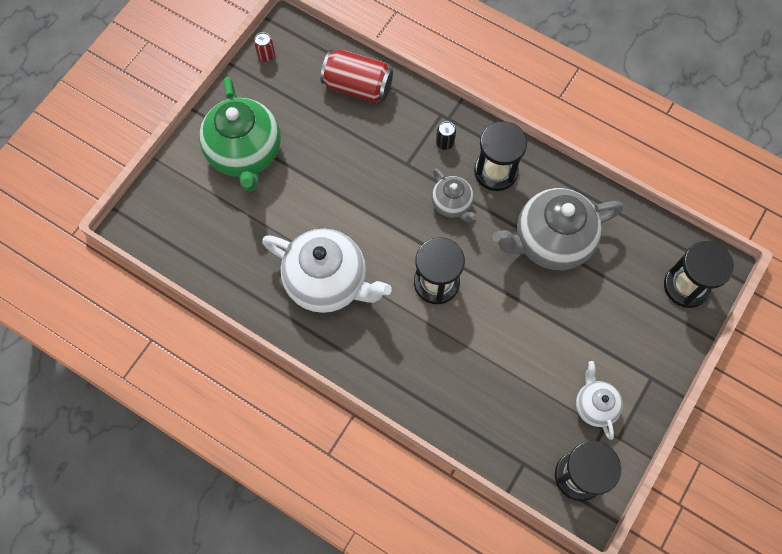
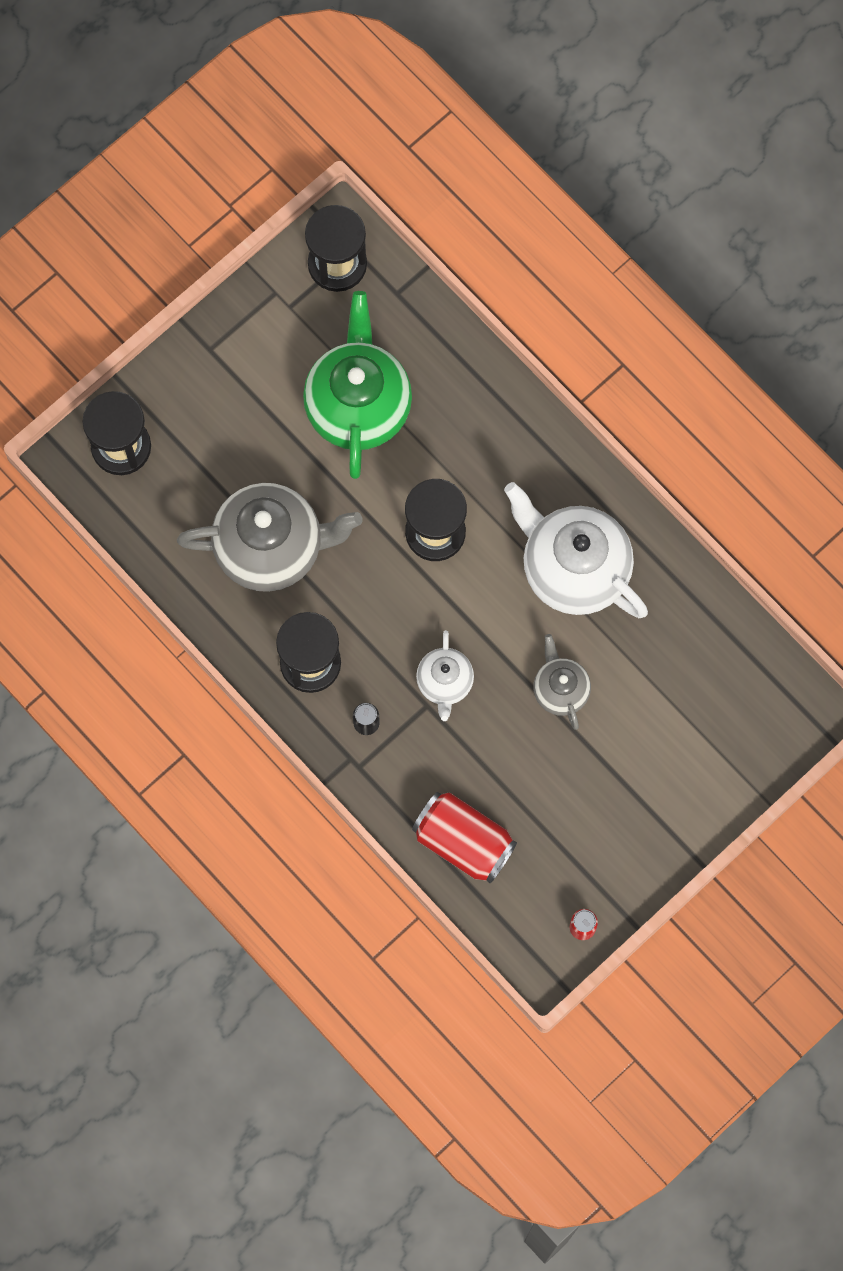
camera: 165 degrees left, 5 degrees up
green teapot [199,77,281,192] -> green teapot moved to [303,291,412,479]
grey teapot [432,168,477,222] -> grey teapot moved to [533,634,591,730]
white teapot [576,361,623,440] -> white teapot moved to [416,630,474,721]

